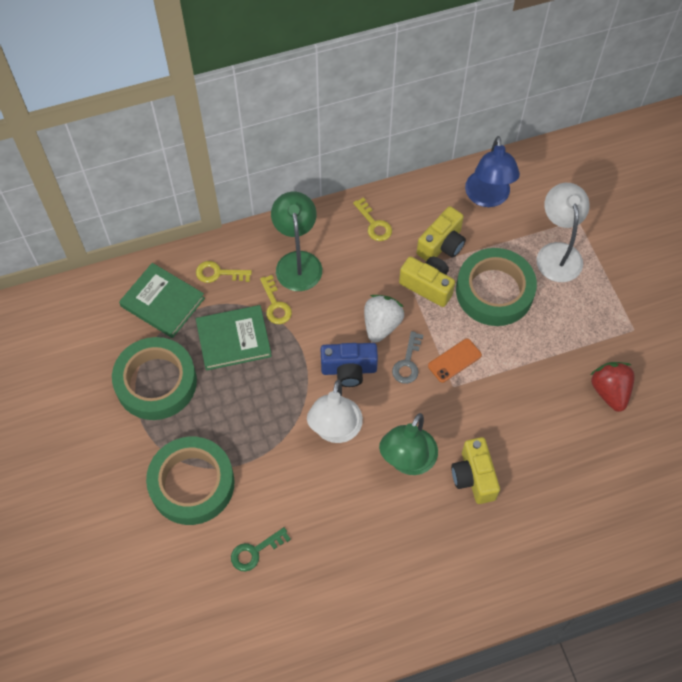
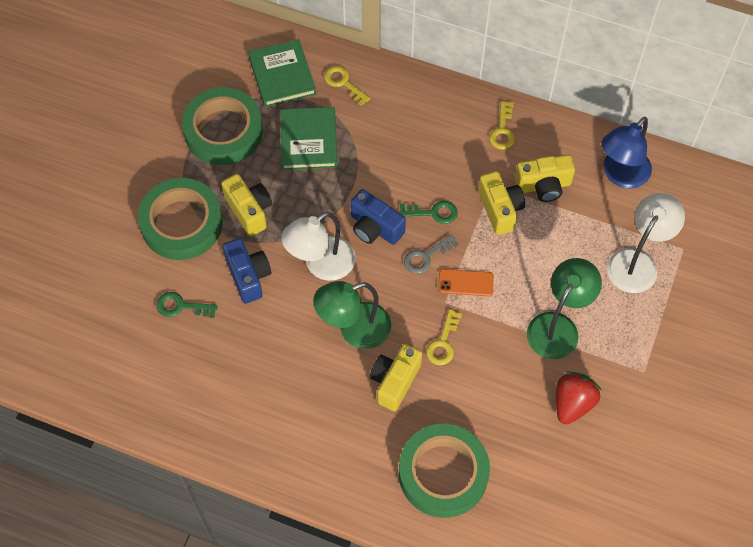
camera: 40 degrees right, 0 degrees up
green book [196,305,272,371] -> green book turned 60 degrees clockwise [280,107,338,170]
yellow key [260,275,292,324] -> yellow key moved to [426,309,462,365]
green lamp [271,192,322,291] -> green lamp moved to [527,258,602,359]
white strawberry [364,295,404,343] -> green key [399,201,458,224]
green tape [456,248,537,326] -> green tape moved to [399,424,490,518]
none -> yellow camera [221,174,272,236]
none -> blue camera [223,238,271,304]

